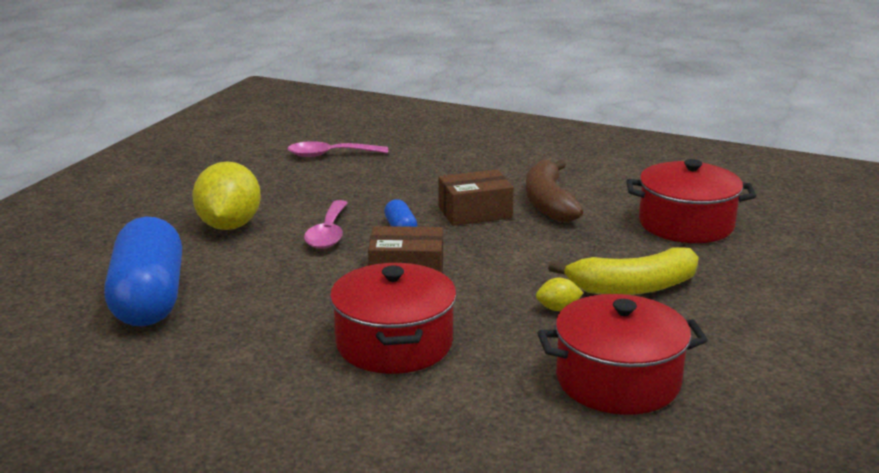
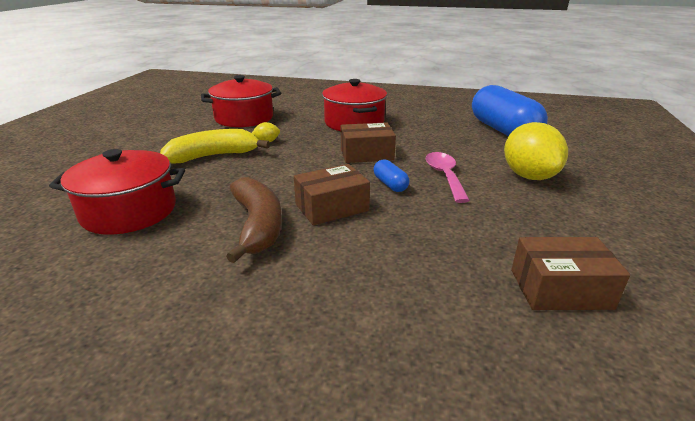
camera: 170 degrees right, 5 degrees up
pink spoon [287,141,388,157] -> brown box [511,237,630,310]

